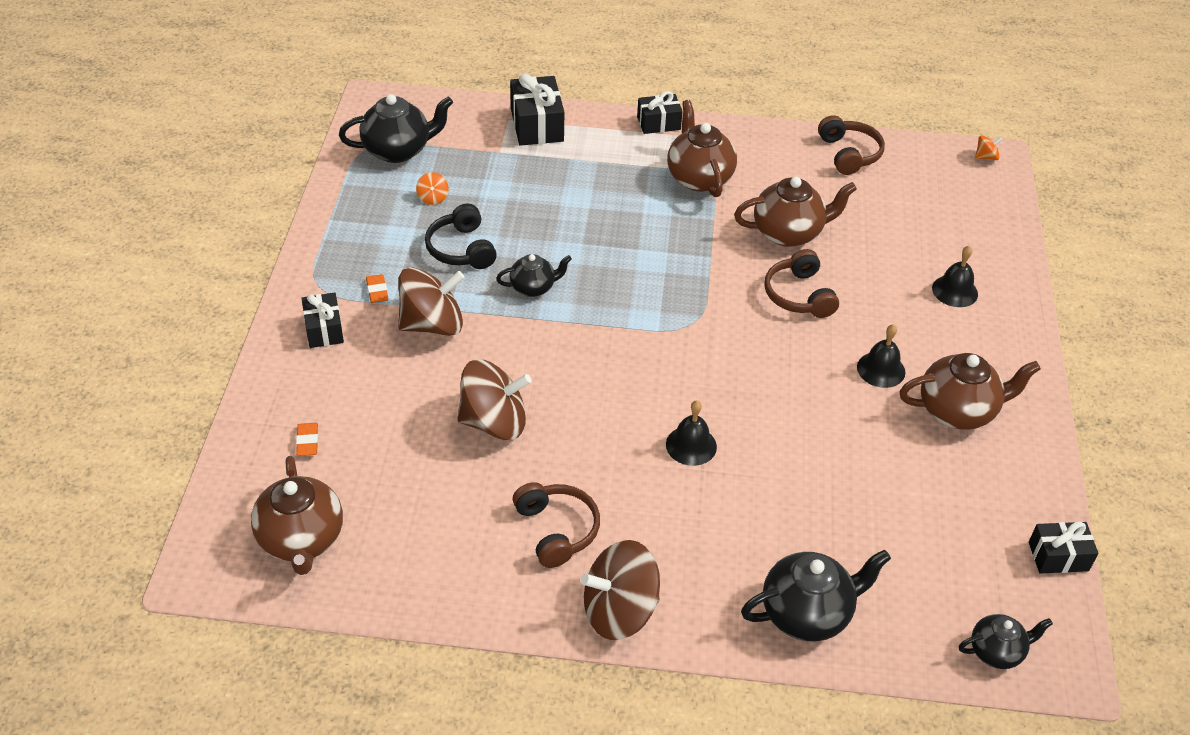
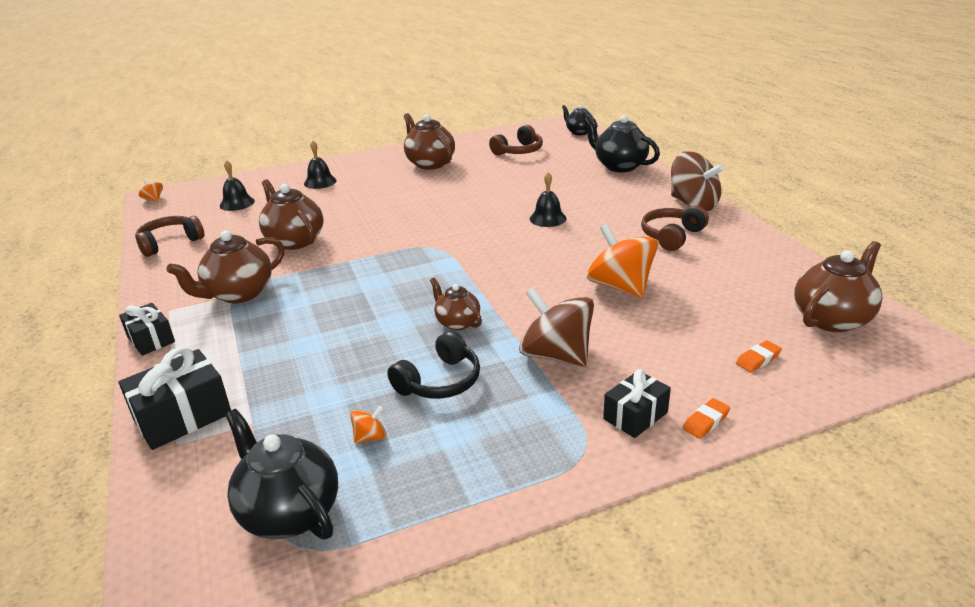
camera: 115 degrees left, 15 degrees down
orange eraser [366,274,389,303] -> orange eraser moved to [683,398,730,439]
brown spinning top [457,359,532,440] -> orange spinning top [587,224,658,298]
black teapot [496,254,572,297] -> brown teapot [430,278,482,330]
brown headphones [764,249,839,318] -> brown headphones moved to [489,125,543,155]
black bell [857,324,905,388] -> black bell moved to [220,160,255,211]
black gift [1029,521,1098,574] -> none

